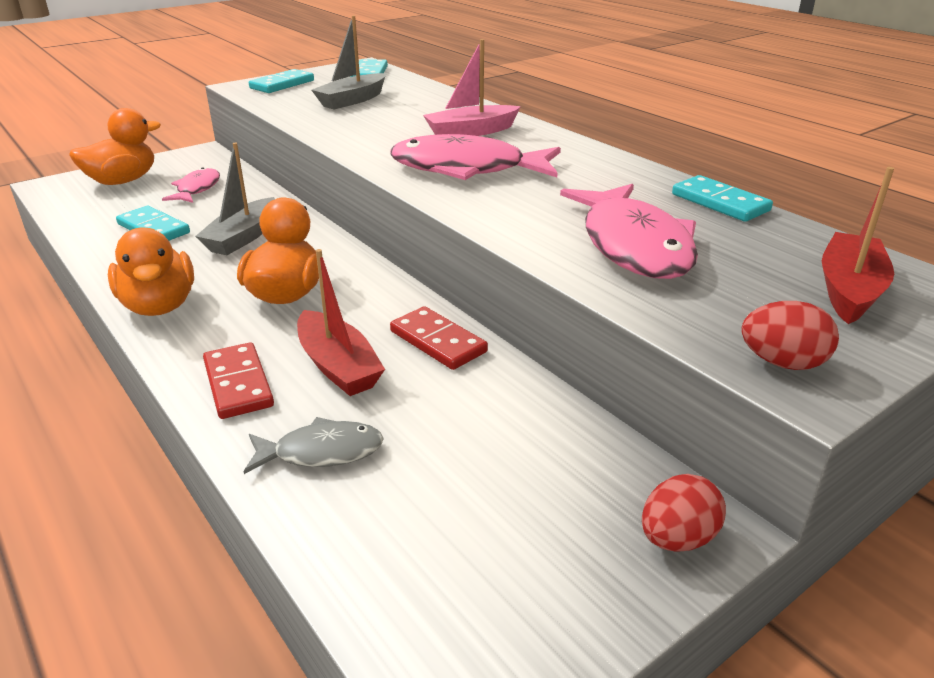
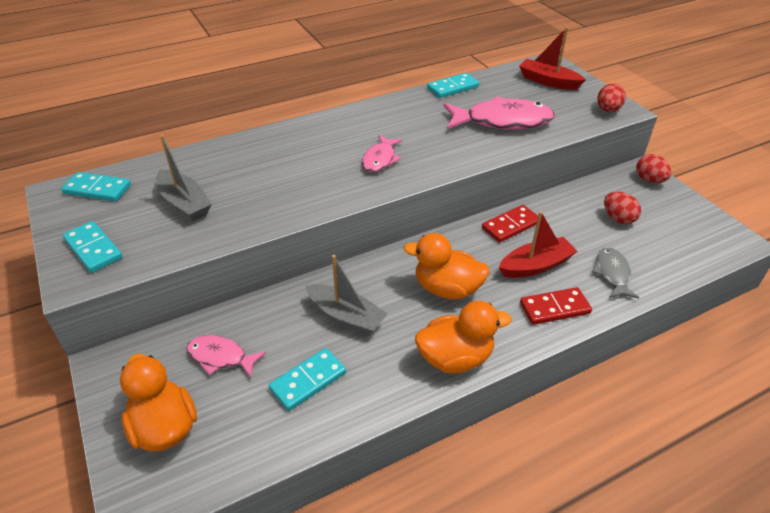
camera: 80 degrees left, 10 degrees up
pink fish [390,134,561,180] -> pink fish [362,135,402,173], size x0.55
pink boat [423,39,521,136] -> none
none -> red egg [604,192,641,224]

